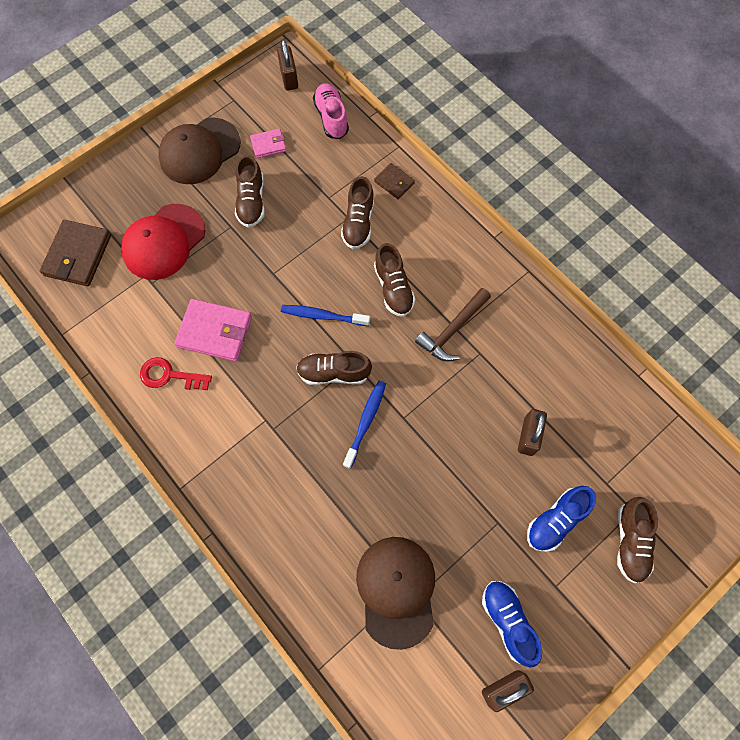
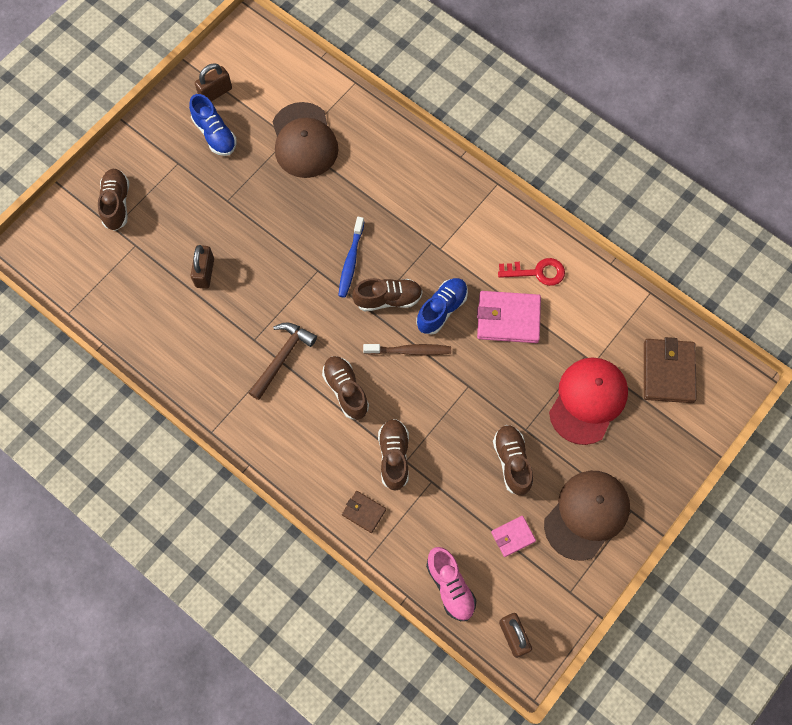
camera: 170 degrees right, 0 degrees up
blue toothbrush [281,305,370,326] -> brown toothbrush [363,344,451,356]
blue shoe [527,486,596,552] -> blue shoe moved to [417,278,468,335]

